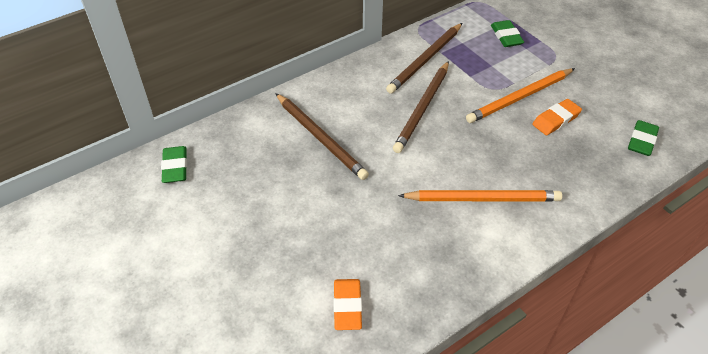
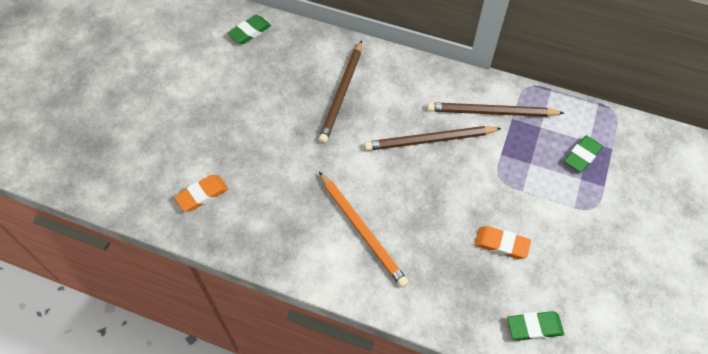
camera: 55 degrees right, 10 degrees up
orange pencil [466,68,575,123] -> none

